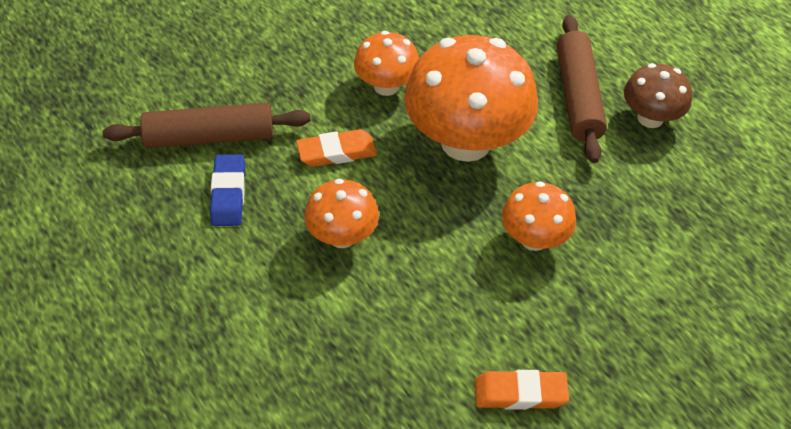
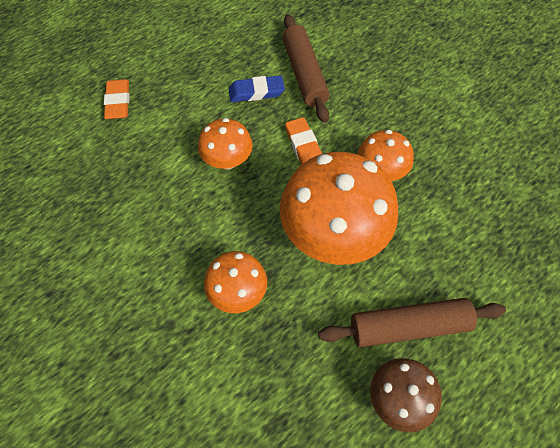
camera: 85 degrees right, 10 degrees up
orange eraser [475,370,569,410] -> orange eraser moved to [104,79,130,119]

